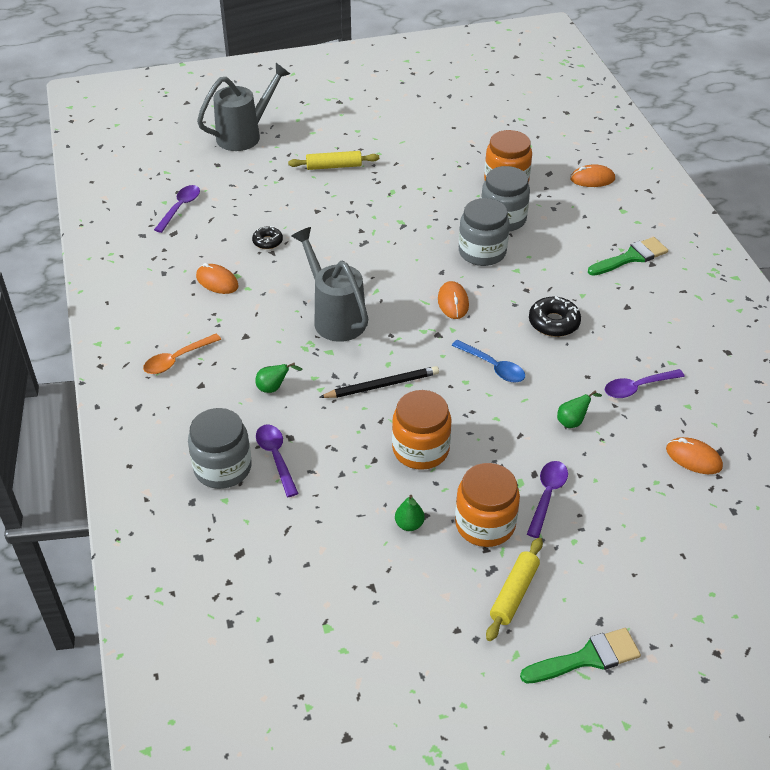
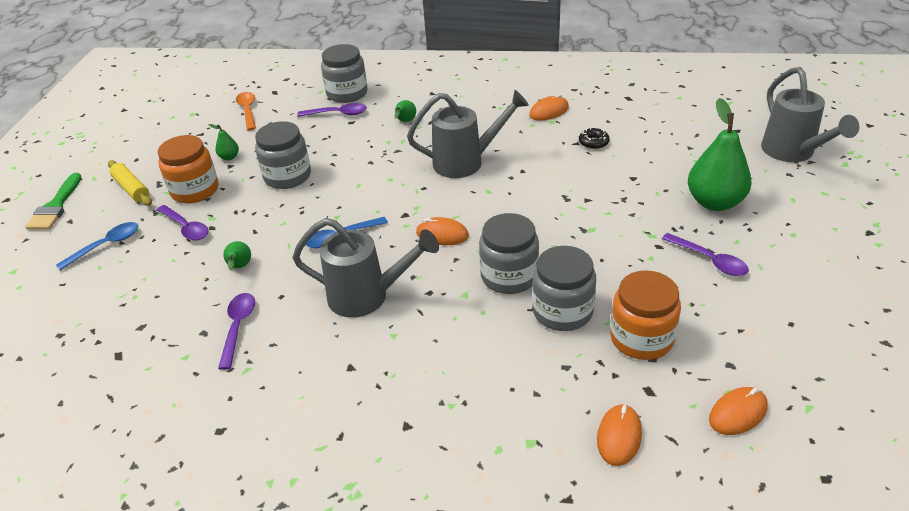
camera: 115 degrees right, 5 degrees down
orange spoon [143,334,221,374] -> orange spoon moved to [236,92,256,130]
purple spoon [154,185,200,233] -> purple spoon moved to [662,233,749,276]
yellow rolling pin [288,151,379,170] -> green pear [688,98,752,211]
black pencil [319,366,439,398] -> none
orange jar [392,390,451,470] -> grey jar [255,121,311,189]
black donut [529,296,581,337] -> grey watering can [292,218,439,318]
green brush [588,237,668,276] -> none
orange mouse [666,437,723,474] -> orange mouse moved to [709,387,768,435]
none -> blue spoon [56,222,138,271]

